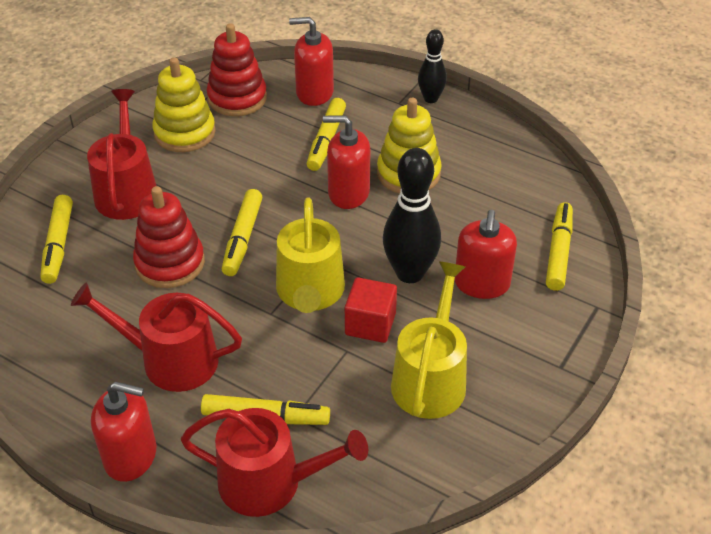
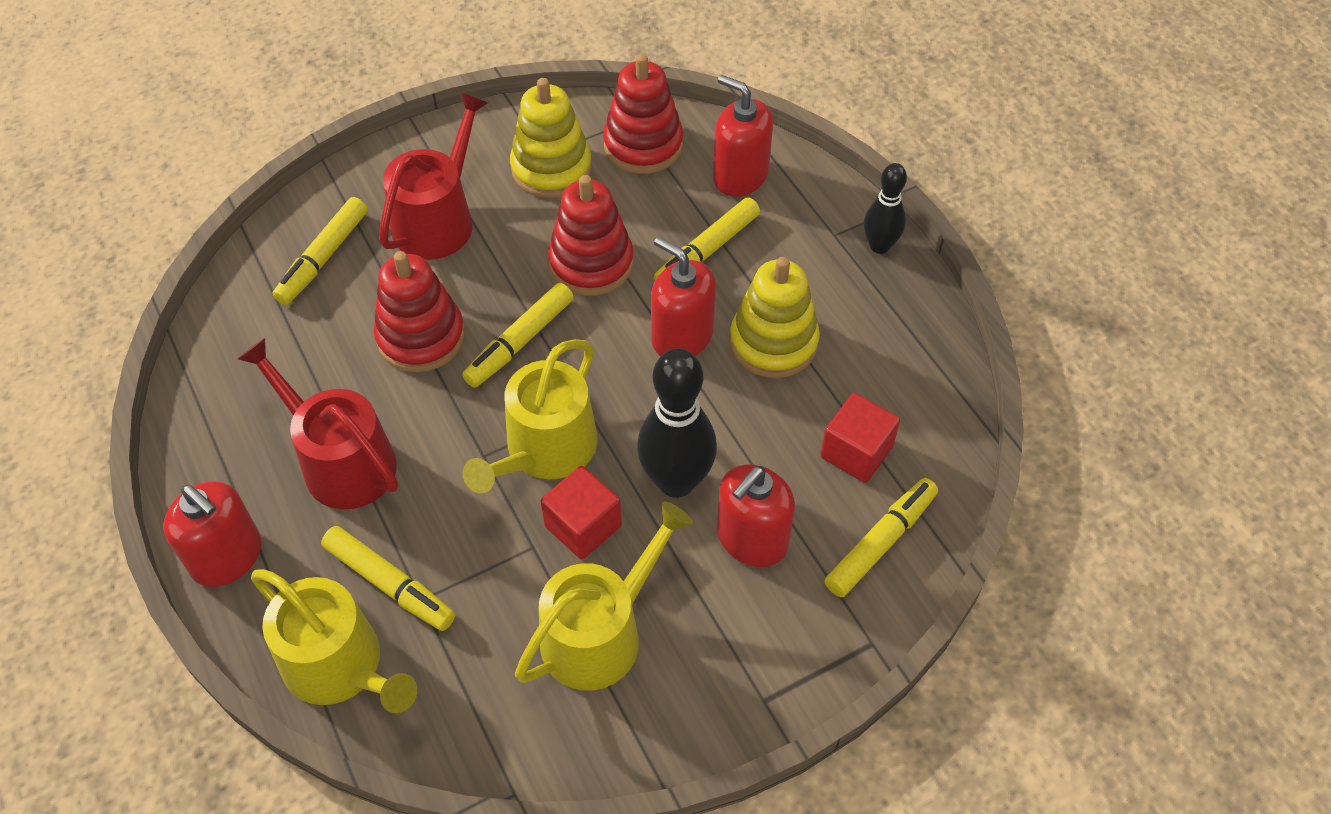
camera: 30 degrees right, 10 degrees up
red watering can [181,408,368,517] -> yellow watering can [251,569,417,713]
none -> red stacking toy [548,175,634,296]
none -> red cube [820,393,900,483]

